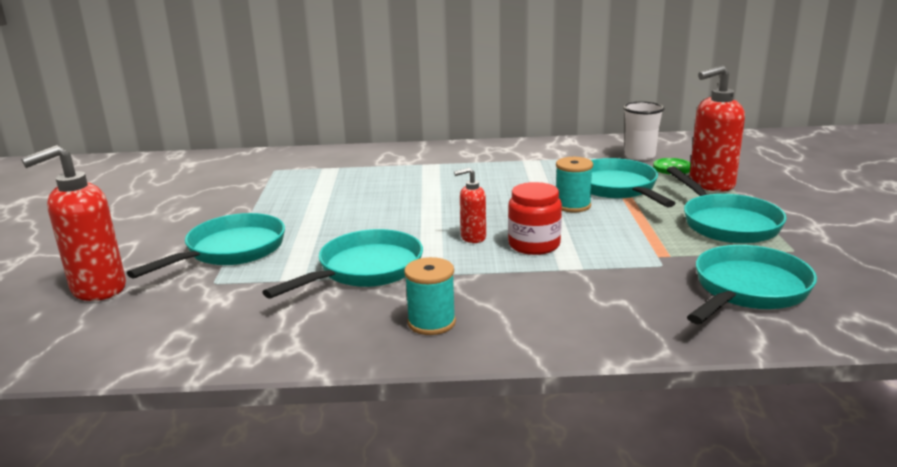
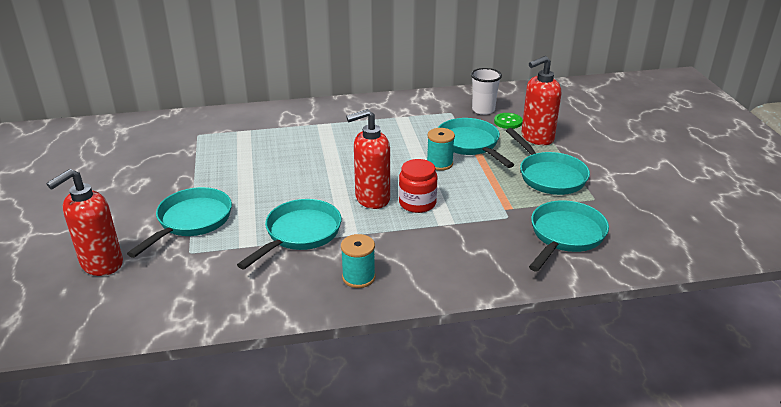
camera: 10 degrees left, 10 degrees up
red soap dispenser [454,168,486,243] -> red soap dispenser [346,109,390,209], size x1.83

